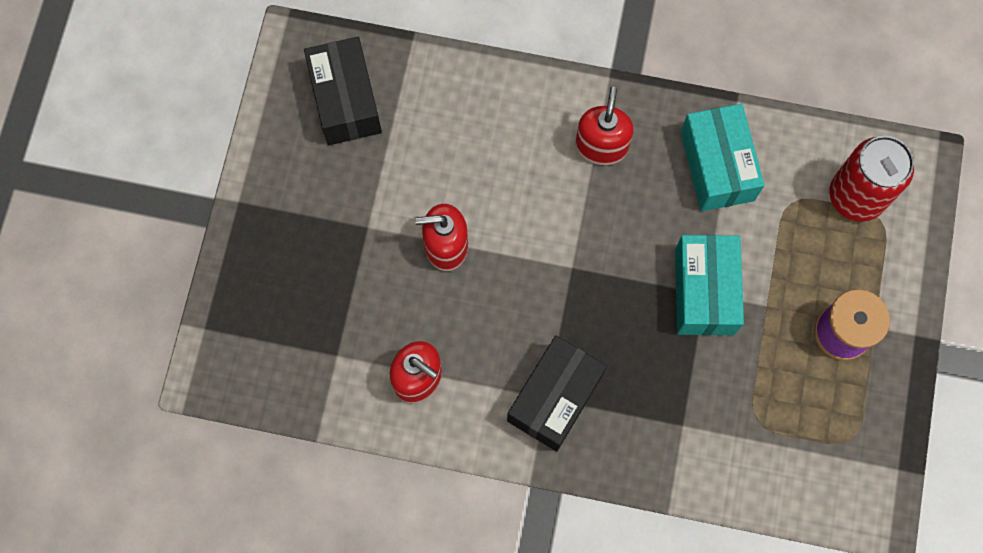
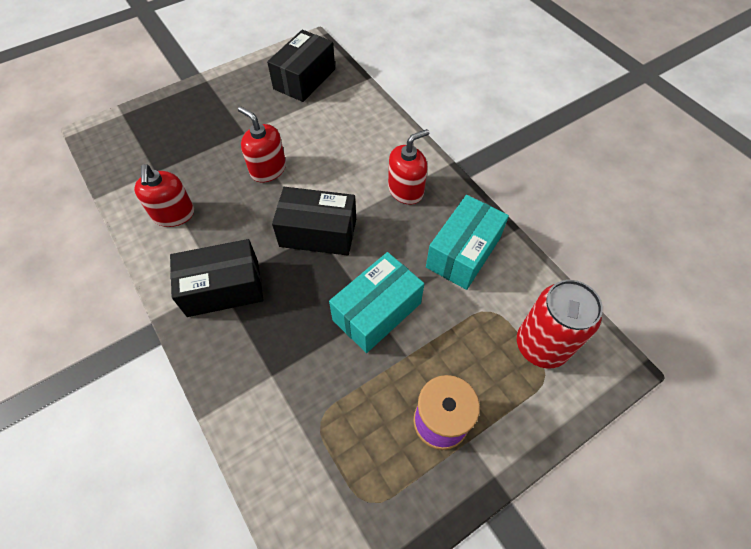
camera: 45 degrees right, 15 degrees down
none -> black box [272,187,356,256]

